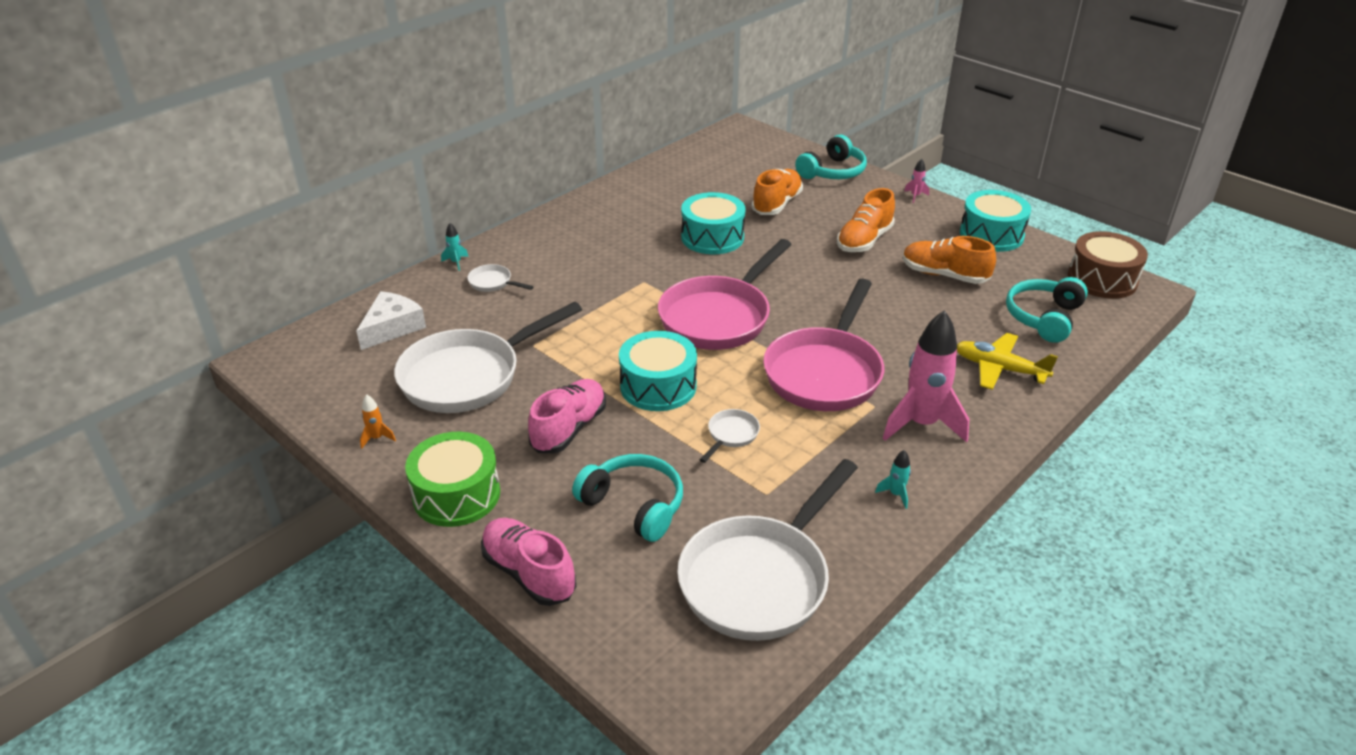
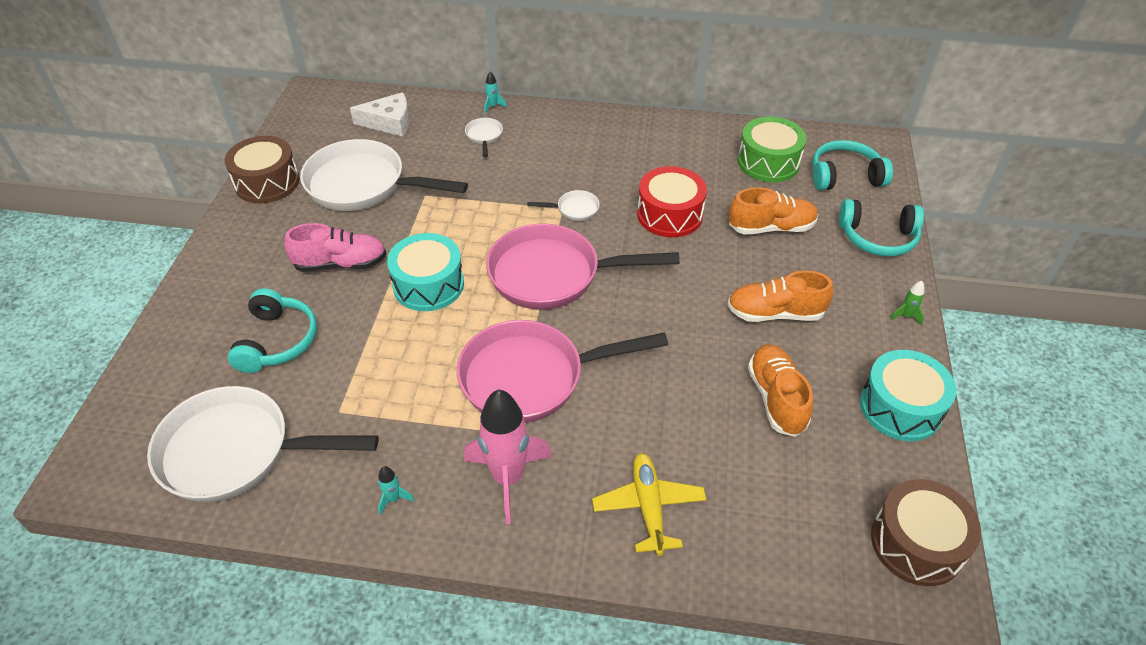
camera: 55 degrees right, 10 degrees up
orange rocket [360,394,396,449] -> brown drum [225,136,300,204]
green drum [405,432,500,527] -> green drum moved to [738,116,807,182]
pink shoe [481,518,576,606] -> none
turquoise drum [681,192,745,254] -> red drum [637,166,707,237]
white pan [700,409,760,463] -> white pan moved to [527,190,600,221]
pink rocket [904,159,929,203] -> green rocket [890,281,924,326]
turquoise headphones [1006,277,1088,343] -> turquoise headphones moved to [812,140,893,190]

